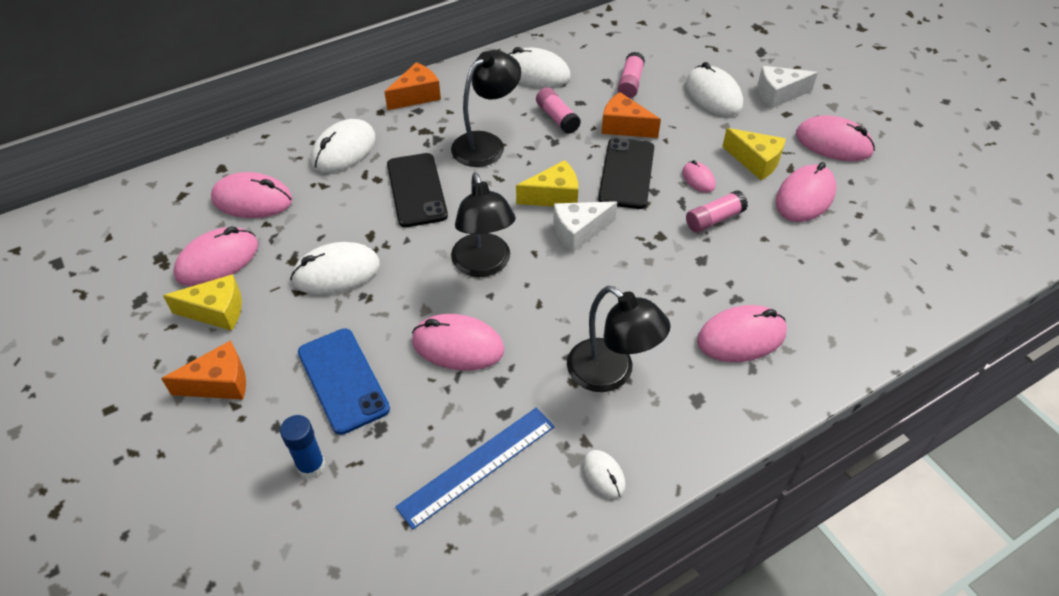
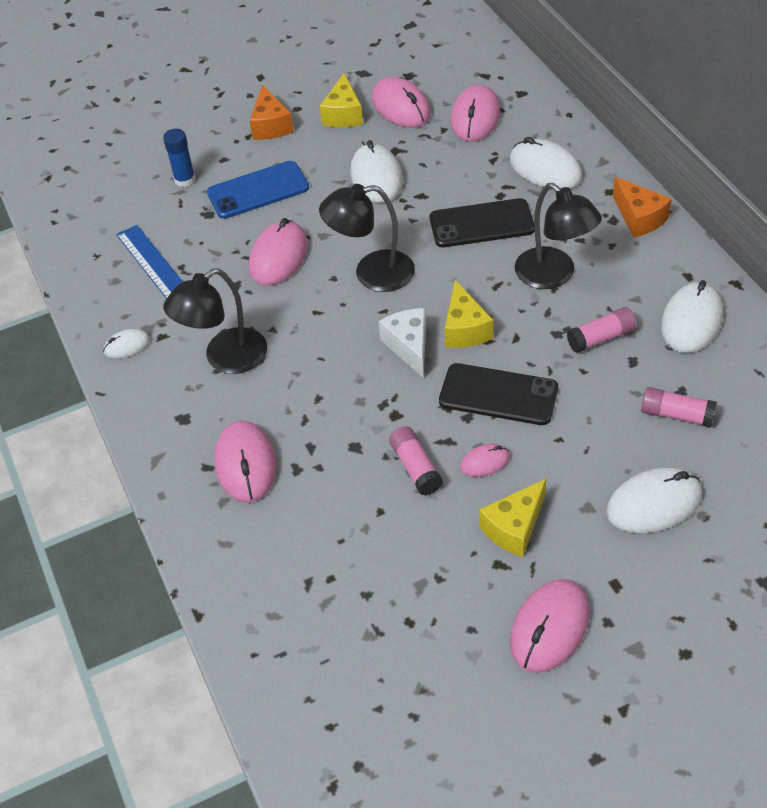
camera: 100 degrees right, 0 degrees up
orange cheese [601,92,661,138] -> none
white cheese [758,66,818,109] -> none
pink mouse [776,162,836,222] -> none

